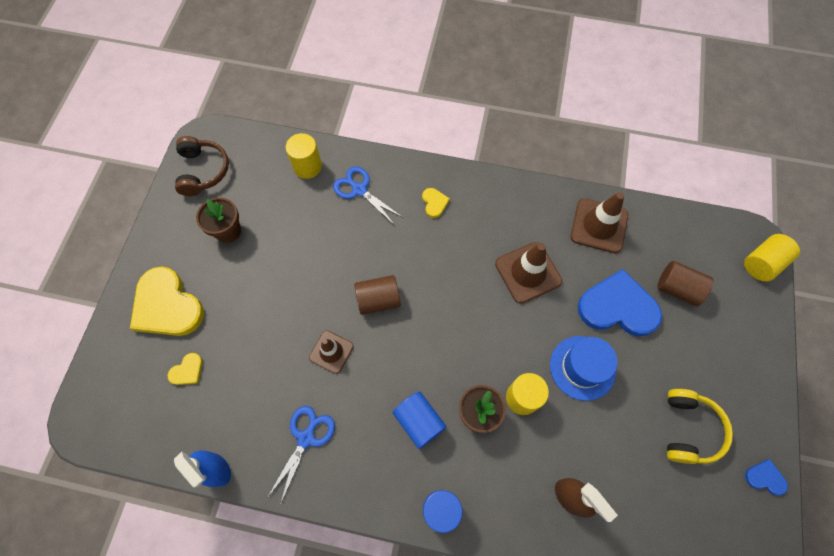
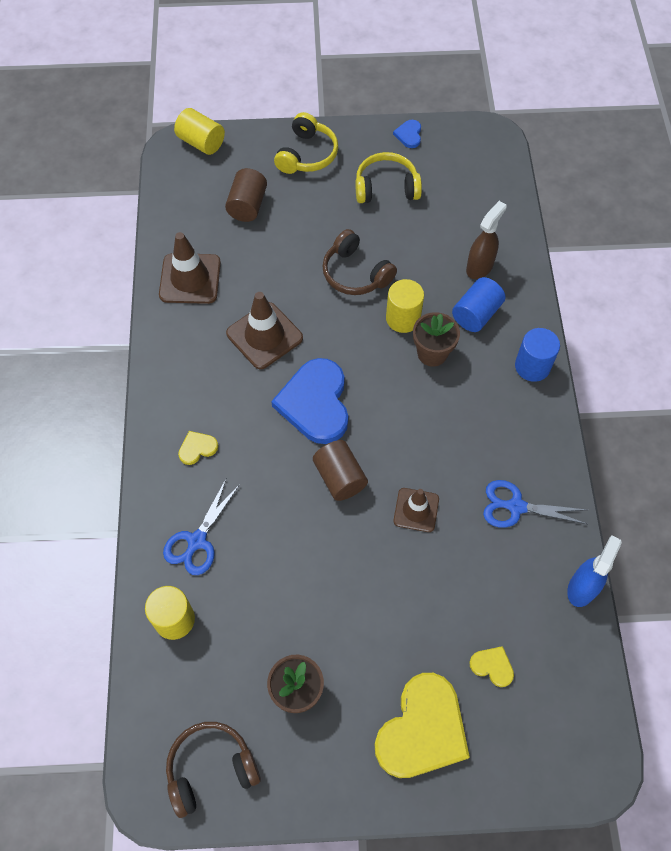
camera: 105 degrees left, 5 degrees down
blue cylinder [393,391,446,449] -> blue cylinder moved to [452,277,505,332]
blue hat [550,336,618,401] -> brown headphones [322,229,397,295]
blue heart [578,269,662,336] -> blue heart moved to [271,358,348,444]
none -> yellow headphones [274,112,338,174]

